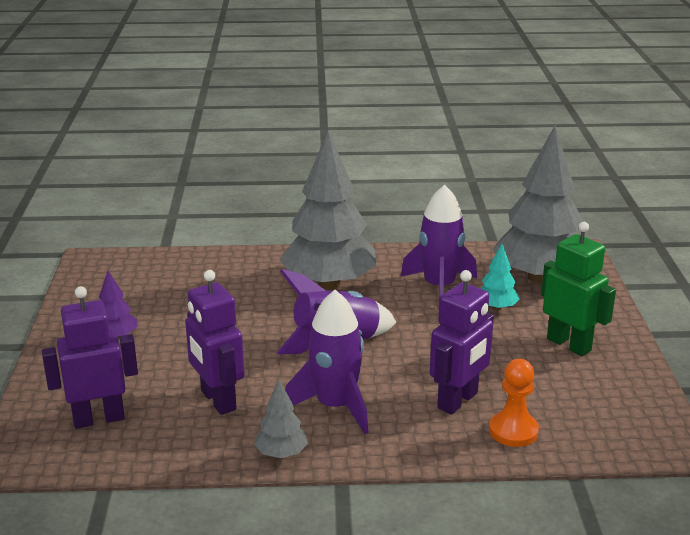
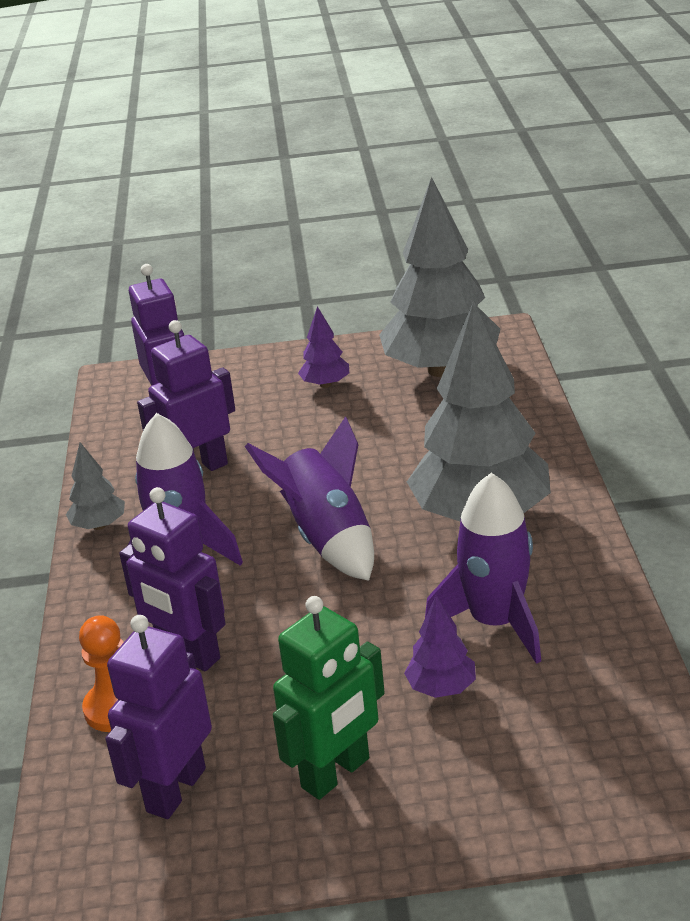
camera: 90 degrees right, 5 degrees up
turquoise tree [480,244,520,311] -> purple tree [404,595,476,698]
grey tree [493,126,583,283] -> grey tree moved to [379,177,501,377]
none -> purple robot [105,615,212,819]

